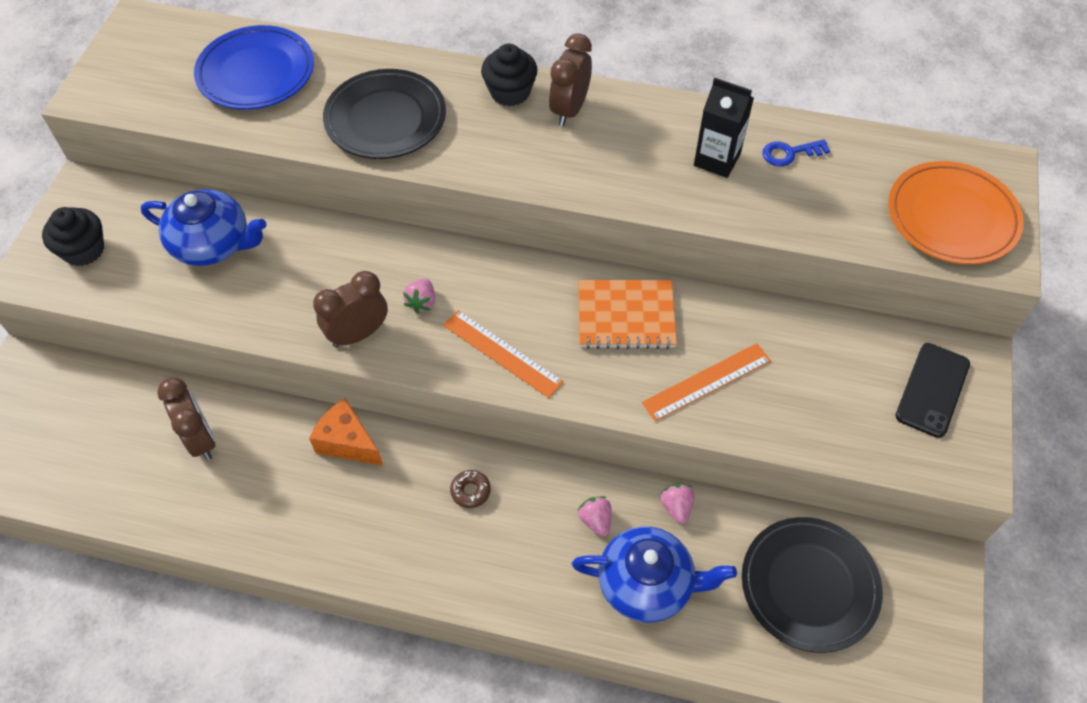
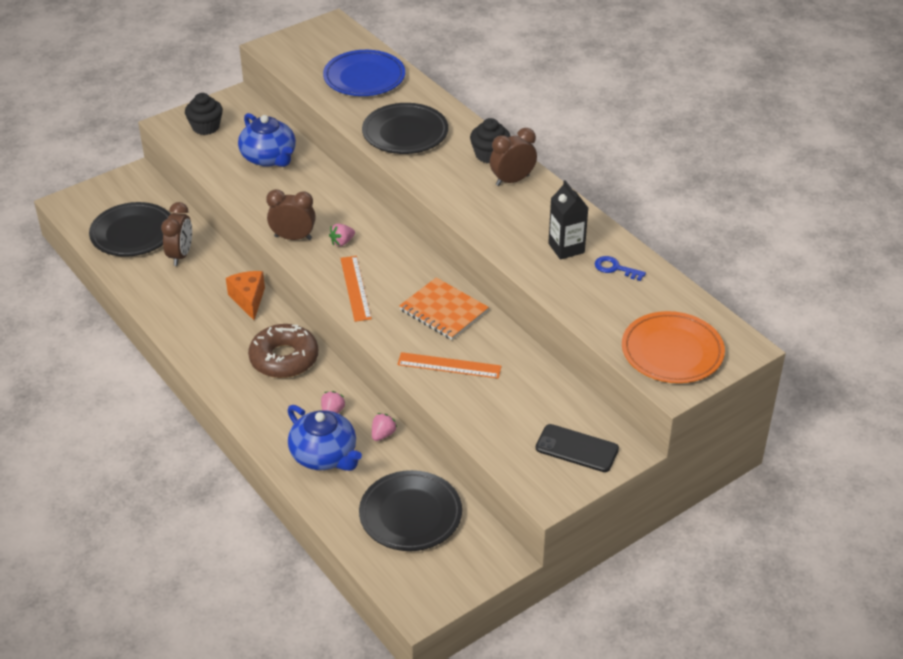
camera: 40 degrees right, 15 degrees down
brown donut [450,470,491,508] -> brown donut [248,324,318,378], size x2.44
black phone [896,343,970,438] -> black phone turned 45 degrees clockwise [536,424,619,472]
none -> black plate [89,202,170,257]

